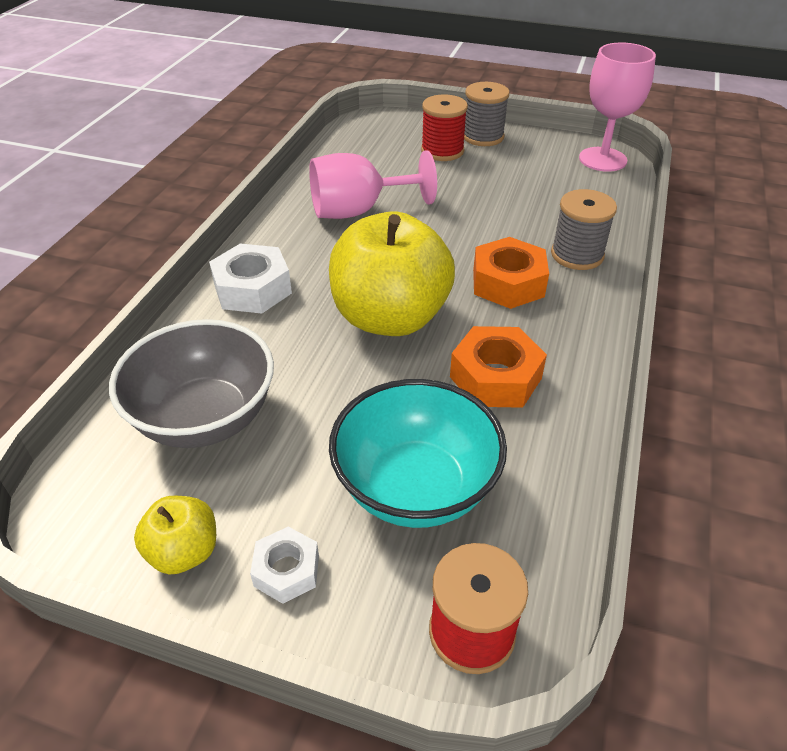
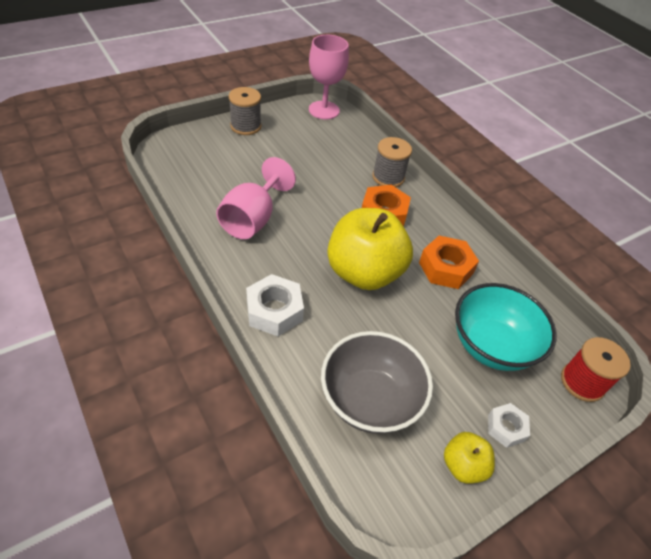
camera: 55 degrees left, 5 degrees up
red spool [421,95,468,161] -> none

